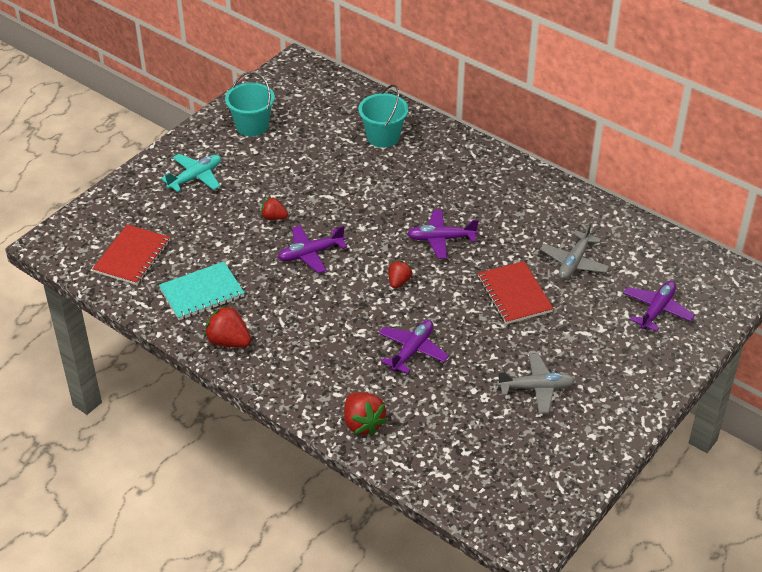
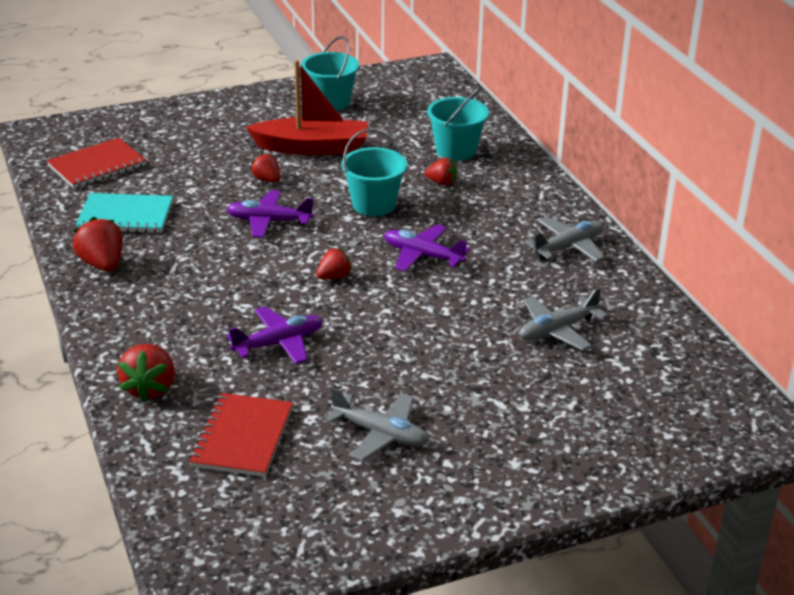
camera: 30 degrees right, 10 degrees down
turquoise plane [161,154,221,192] -> none
red notebook [478,261,554,324] -> red notebook moved to [189,393,293,477]
purple plane [623,281,695,331] -> none
none -> red boat [246,60,368,155]
none -> turquoise bucket [341,129,407,216]
none -> red strawberry [425,158,457,186]
none -> grey plane [525,217,605,262]

